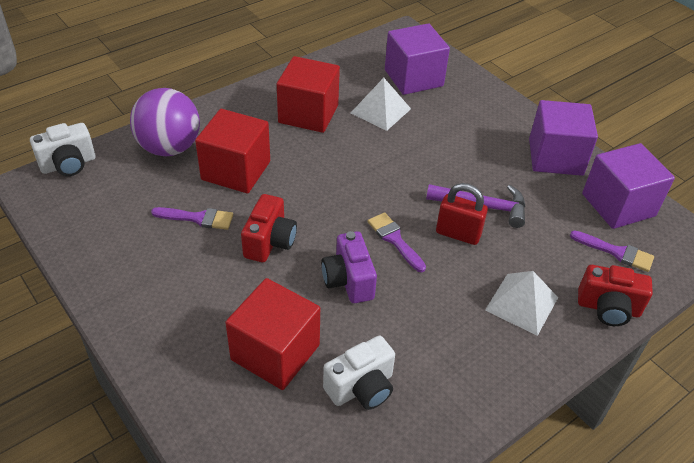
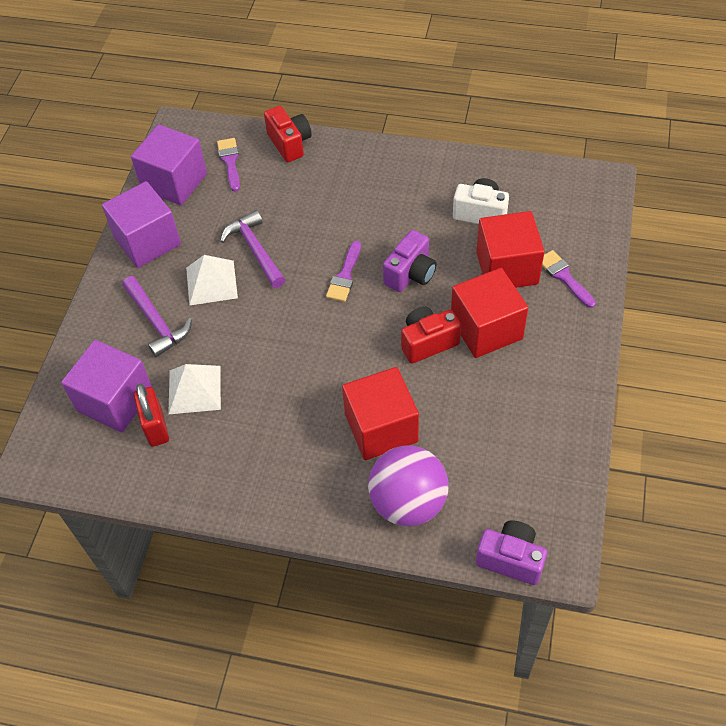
camera: 125 degrees left, 10 degrees up
white camera [30,123,96,176] -> purple camera [476,520,547,585]
purple brush [151,207,233,230] -> purple brush moved to [542,250,596,308]
red cube [277,56,340,133] -> red cube moved to [451,268,528,358]
red padlock [436,183,488,245] -> red padlock moved to [134,383,169,447]
white pyramid [485,271,558,336] -> white pyramid moved to [186,255,238,306]
none -> purple hammer [122,276,192,357]

